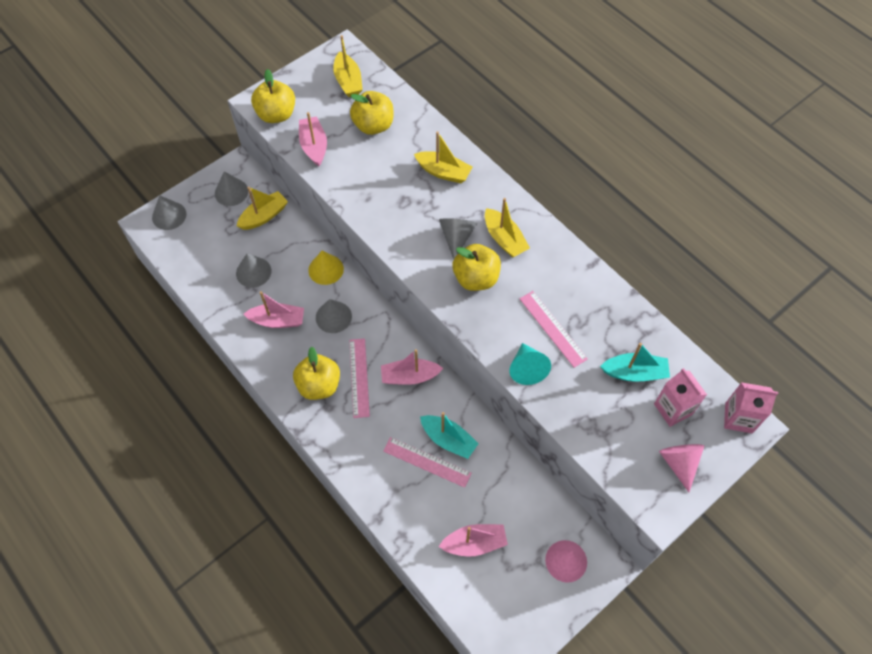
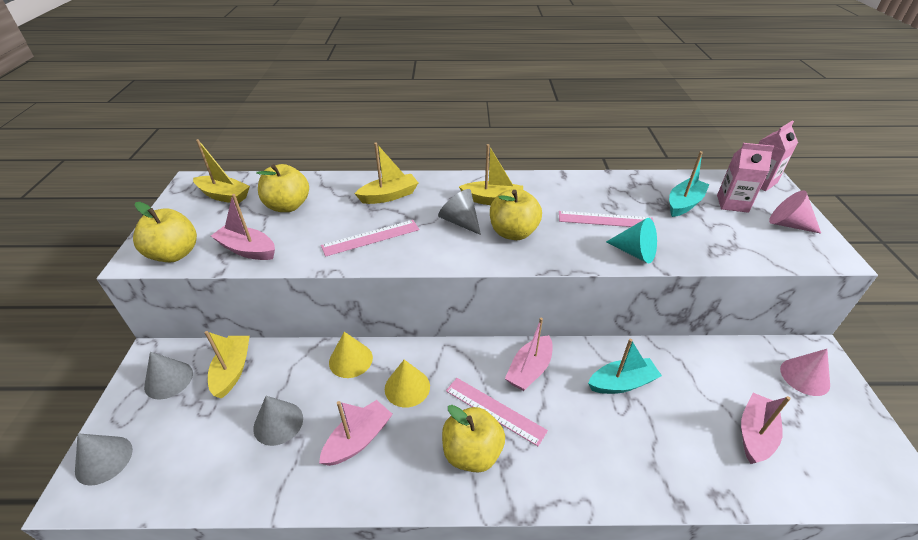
camera: 50 degrees left, 20 degrees down
grey cone [316,299,352,333] -> yellow cone [385,360,430,407]
pink ruler [383,437,472,488] -> pink ruler moved to [321,220,419,257]

